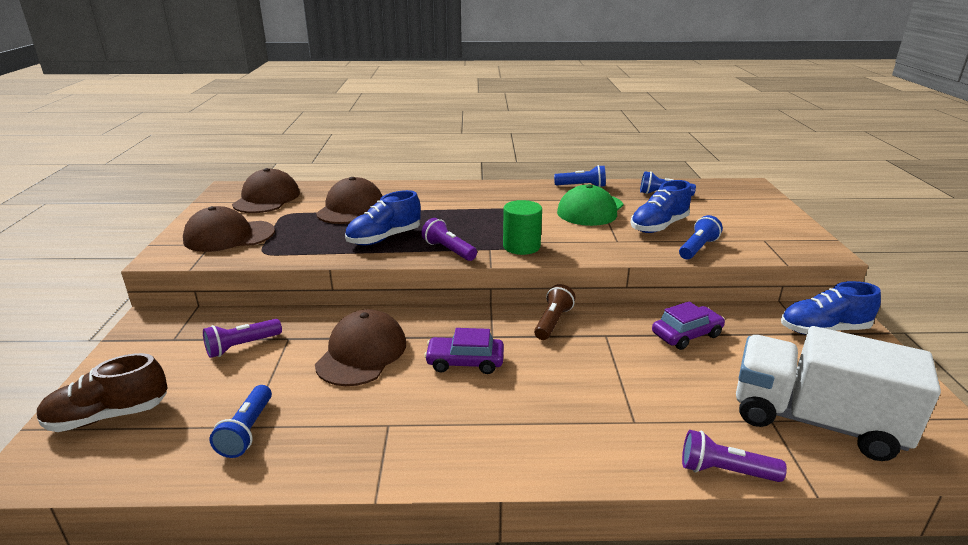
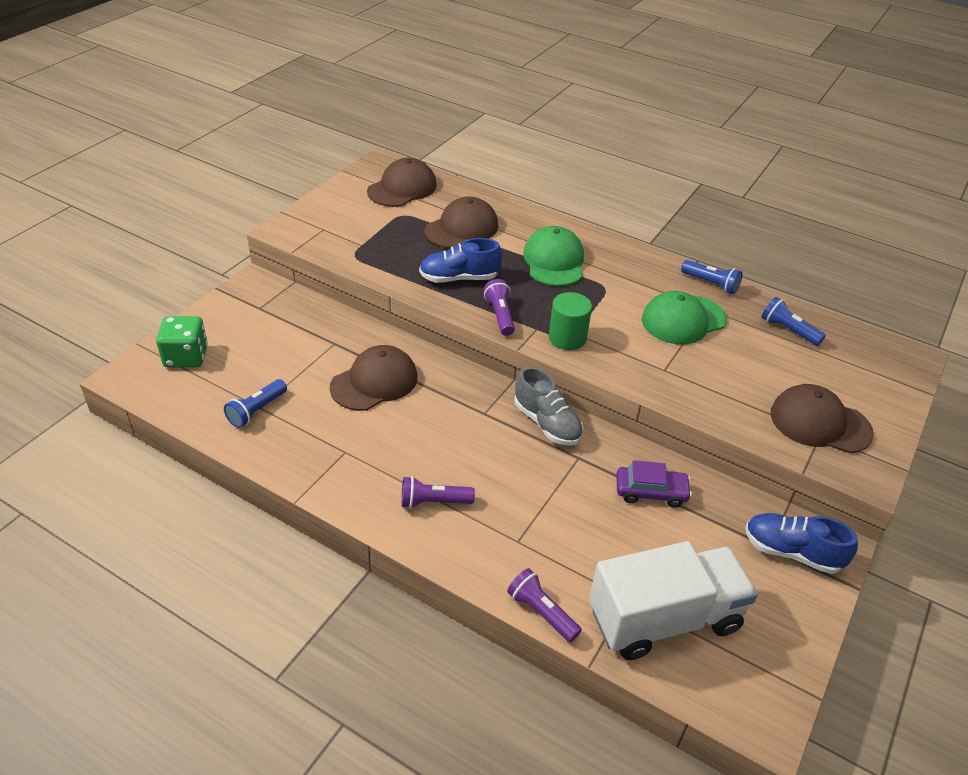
camera: 30 degrees right, 15 degrees up
brown shoe [36,353,168,432] -> green dice [156,316,208,368]
brown cap [183,206,275,252] -> brown cap moved to [771,384,874,453]
purple flashlight [203,319,282,358] -> purple flashlight moved to [401,476,475,509]
purple car [424,328,504,374] -> none
brown flashlight [534,284,576,340] -> grey shoe [515,367,583,446]
blue shoe [630,180,691,233] -> none
blue flashlight [679,215,723,259] -> none
white truck [736,326,941,461] -> white truck turned 105 degrees clockwise [589,541,758,660]
none -> green cap [523,226,584,286]

